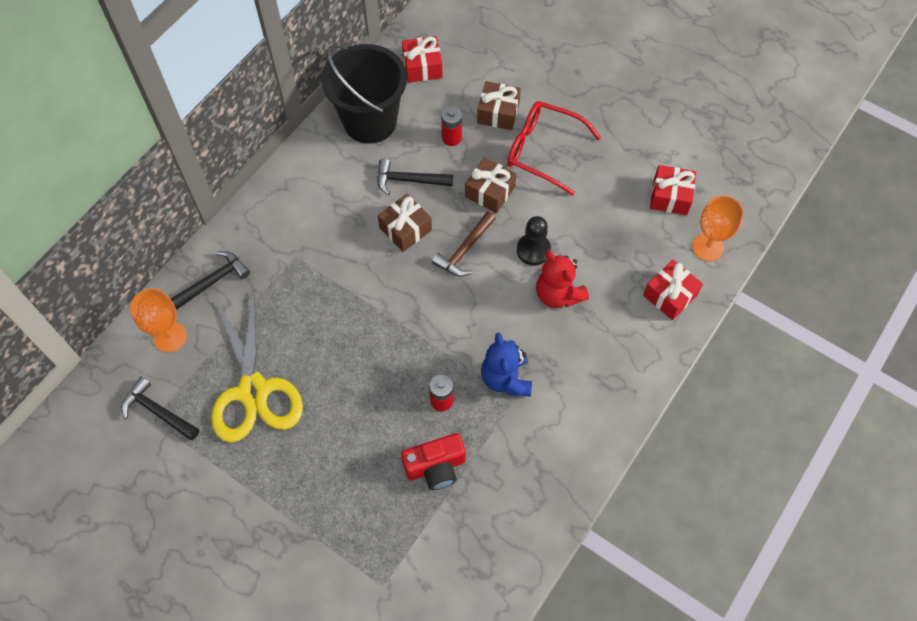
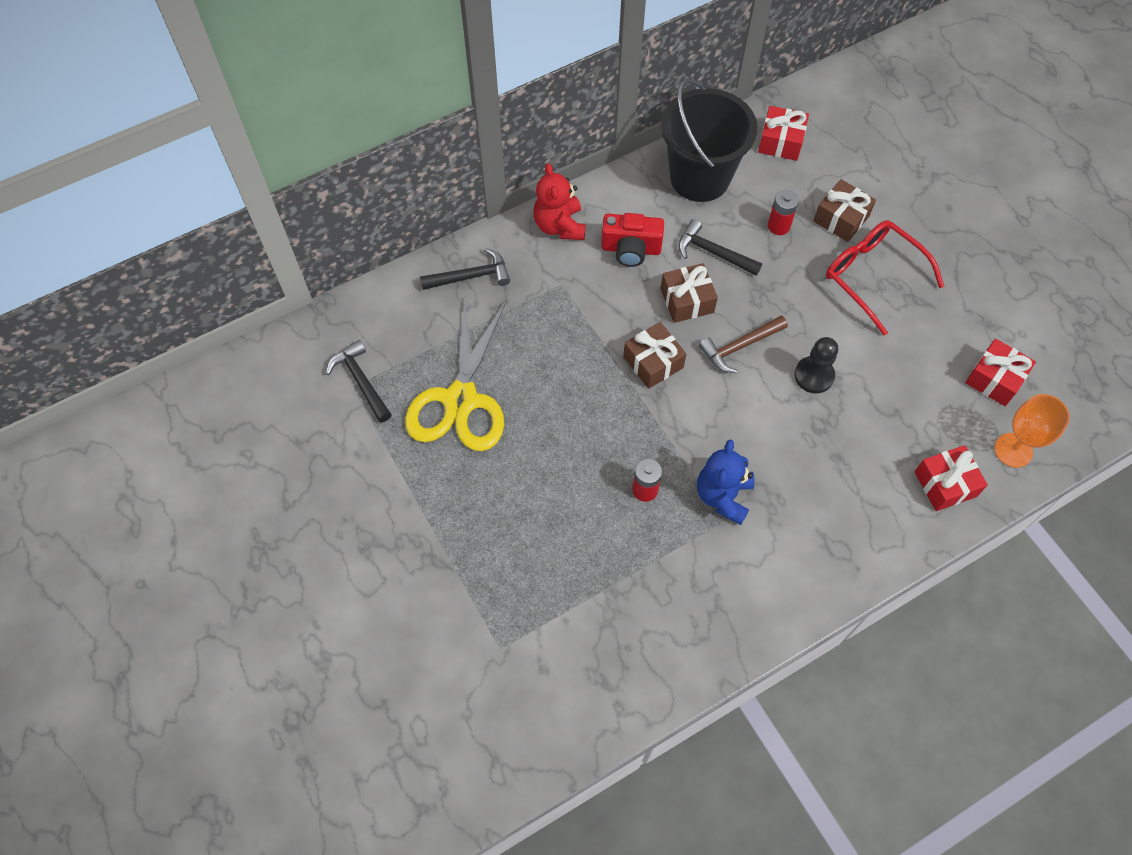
camera: 25 degrees right, 0 degrees up
orange goblet [130,289,187,352] -> none
red camera [401,433,466,490] -> red camera moved to [601,213,664,267]
brown gift [465,157,516,213] -> brown gift moved to [623,322,686,389]
red teddy bear [536,251,589,308] -> red teddy bear moved to [533,163,585,240]

